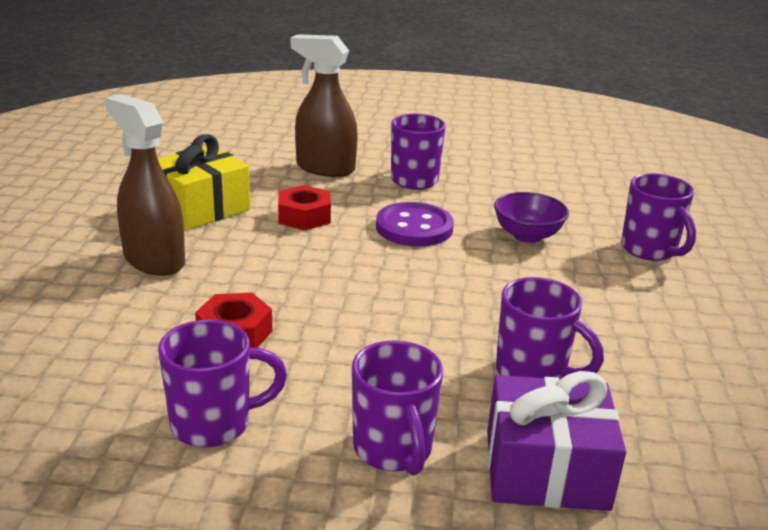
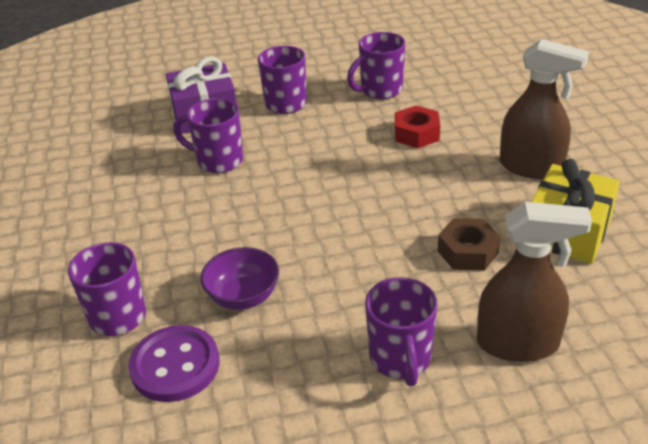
camera: 165 degrees right, 10 degrees up
red nut [278,185,331,230] -> brown nut [438,218,501,271]
purple button [376,202,454,247] -> purple button moved to [128,325,219,402]

